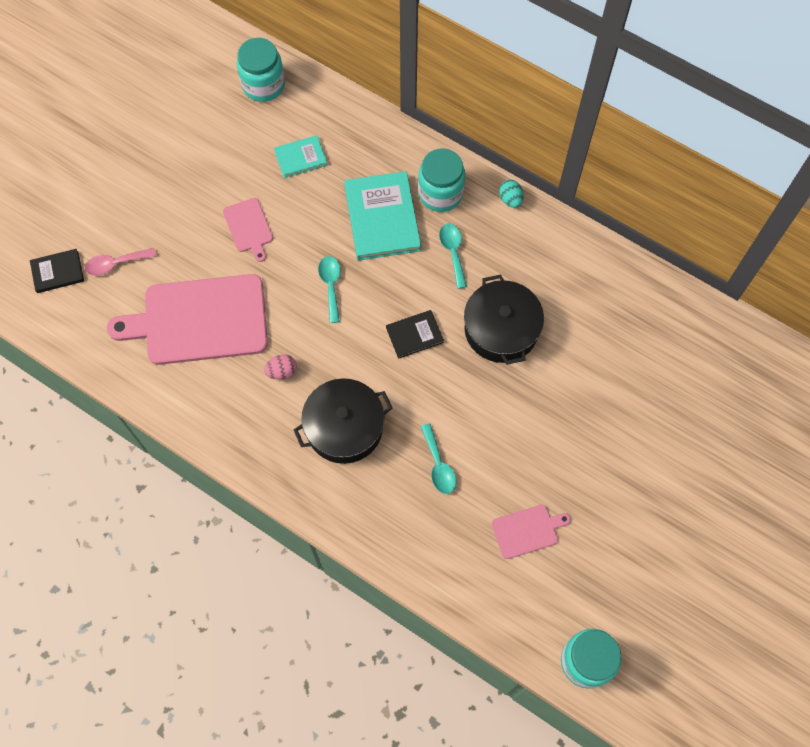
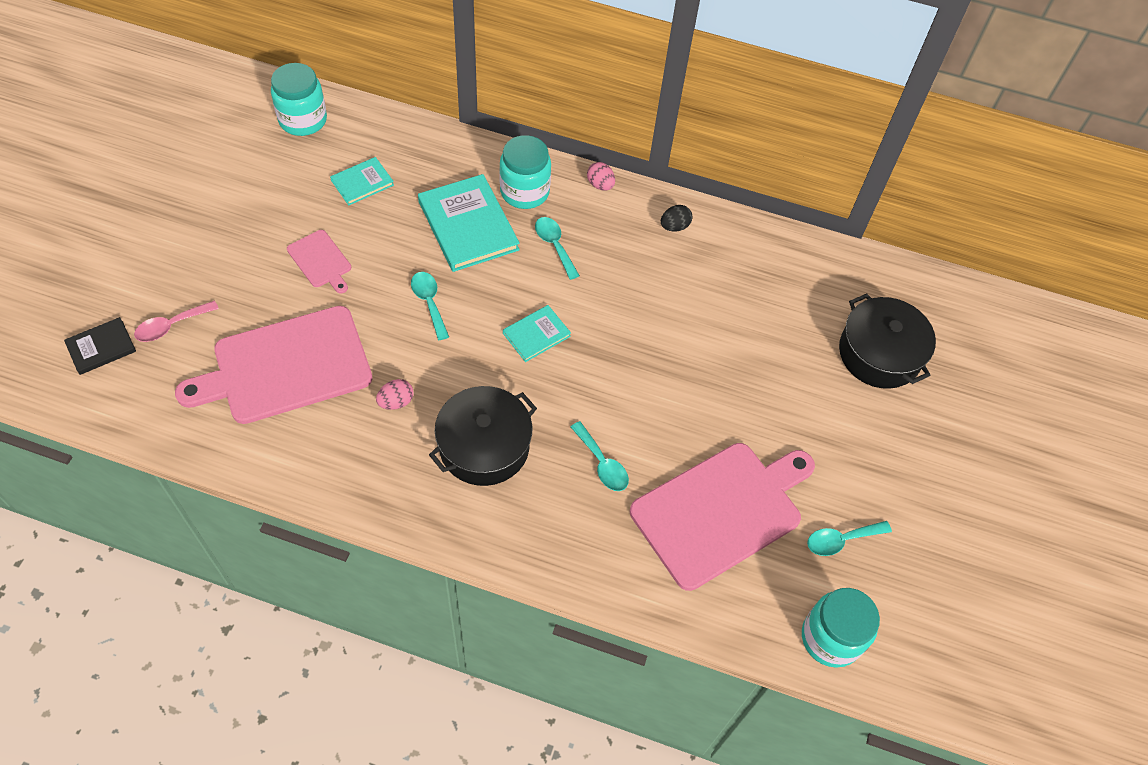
camera: 20 degrees left, 10 degrees down
black book [386,310,444,359] -> turquoise book [503,305,571,362]
black pot [464,275,544,365] -> black pot moved to [839,294,936,389]
pink cutting board [492,505,571,559] -> pink cutting board [630,443,815,591], size x2.18
turquoise egg [499,180,524,208] -> pink egg [587,162,615,191]
none -> black egg [661,205,692,232]
none -> turquoise spoon [807,521,892,556]

